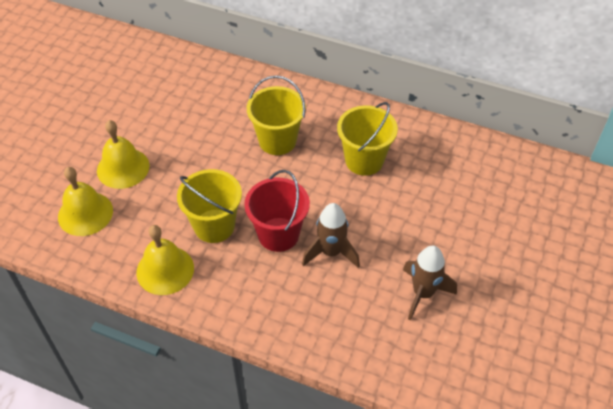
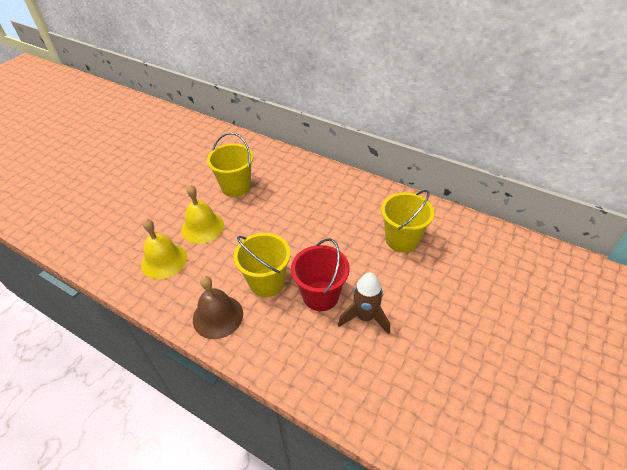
camera: 10 degrees right, 5 degrees down
yellow bell [136,225,194,295] -> brown bell [193,276,243,339]
yellow bucket [247,75,306,155] -> yellow bucket moved to [207,132,253,197]
brown rocket [403,245,457,320] -> none

